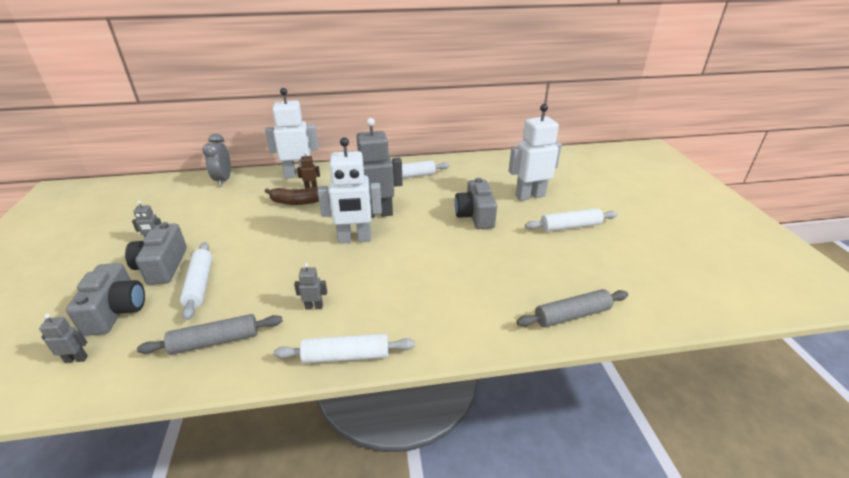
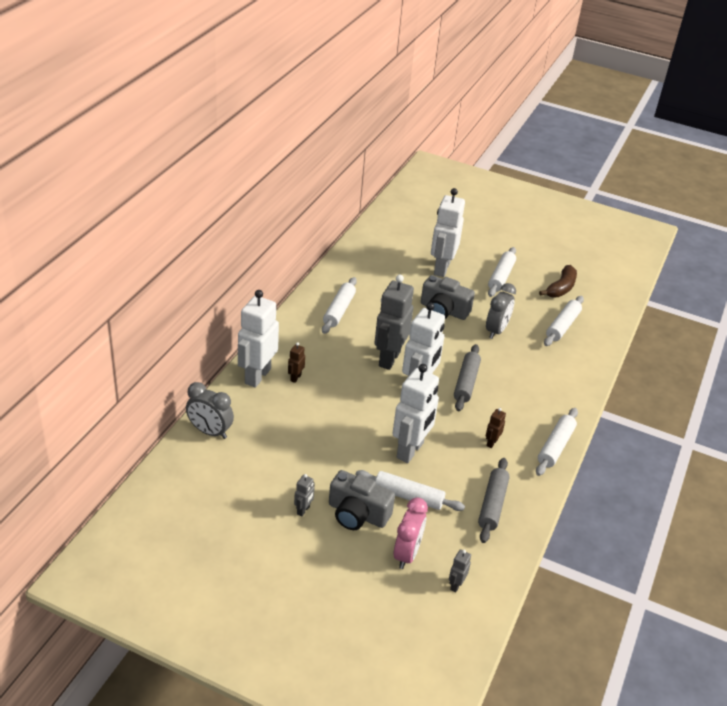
camera: 60 degrees left, 5 degrees up
grey camera [66,263,145,336] -> pink clock [394,498,428,569]
brown banana [265,187,319,205] -> brown banana moved to [539,265,577,298]
grey robot [294,263,327,310] -> brown robot [486,408,506,448]
grey rolling pin [516,289,628,327] -> grey rolling pin moved to [454,344,481,411]
none -> white robot [392,364,439,463]
none -> grey clock [486,283,516,339]
none -> white rolling pin [544,296,584,346]

